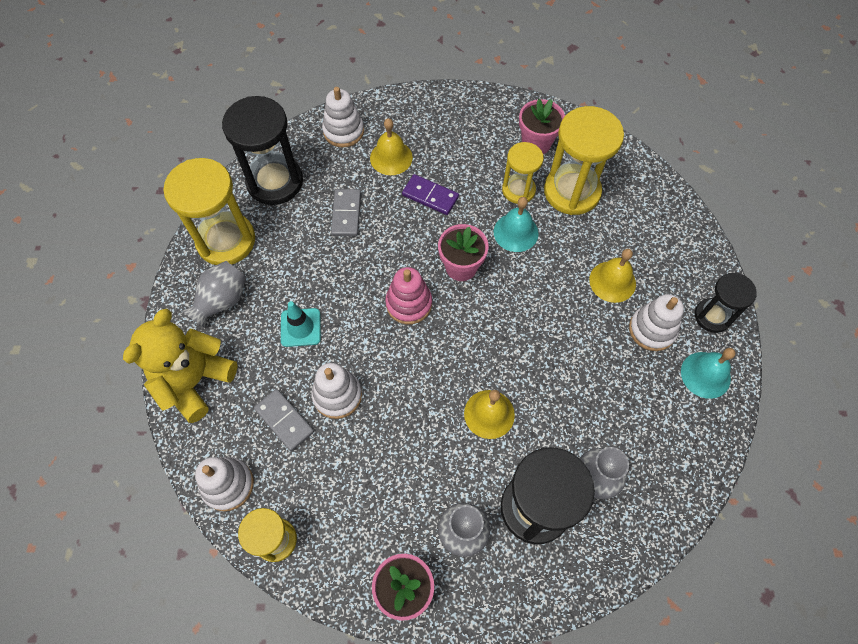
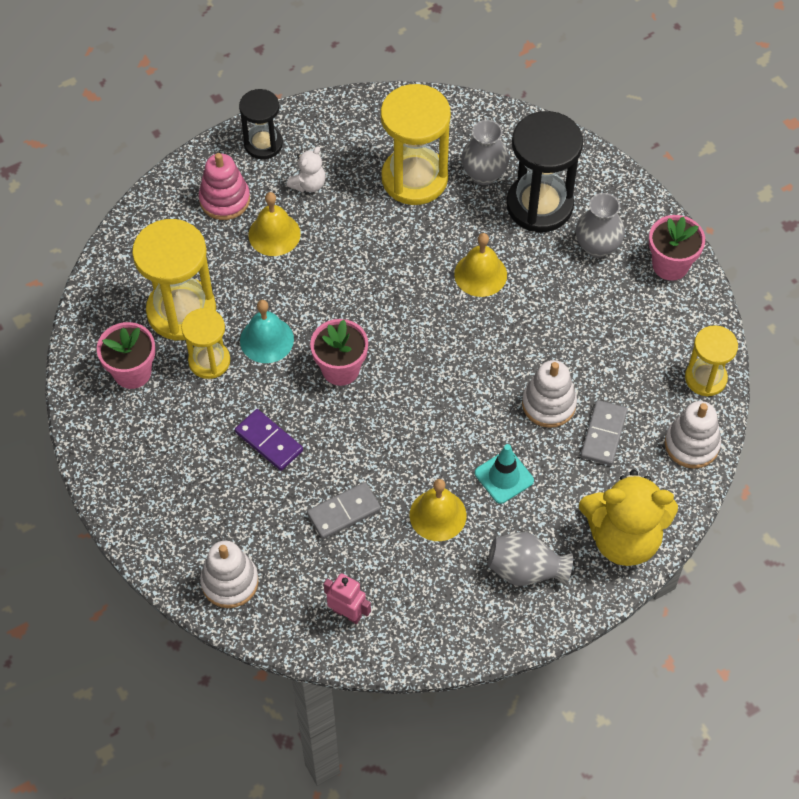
camera: 120 degrees left, 5 degrees down
yellow hourglass [163,158,255,265] -> yellow hourglass moved to [381,84,451,205]
black hourglass [222,96,303,205] -> pink robot [324,573,371,624]
yellow bell [370,118,413,175] -> yellow bell moved to [410,479,466,541]
pink stacking toy [385,267,432,324] -> pink stacking toy moved to [199,153,250,220]
purple domino [402,174,459,215] -> purple domino turned 45 degrees counterclockwise [235,409,303,471]
white stacking toy [629,294,684,351] -> white teddy bear [287,146,326,192]
turquoise bell [681,348,736,399] -> none

